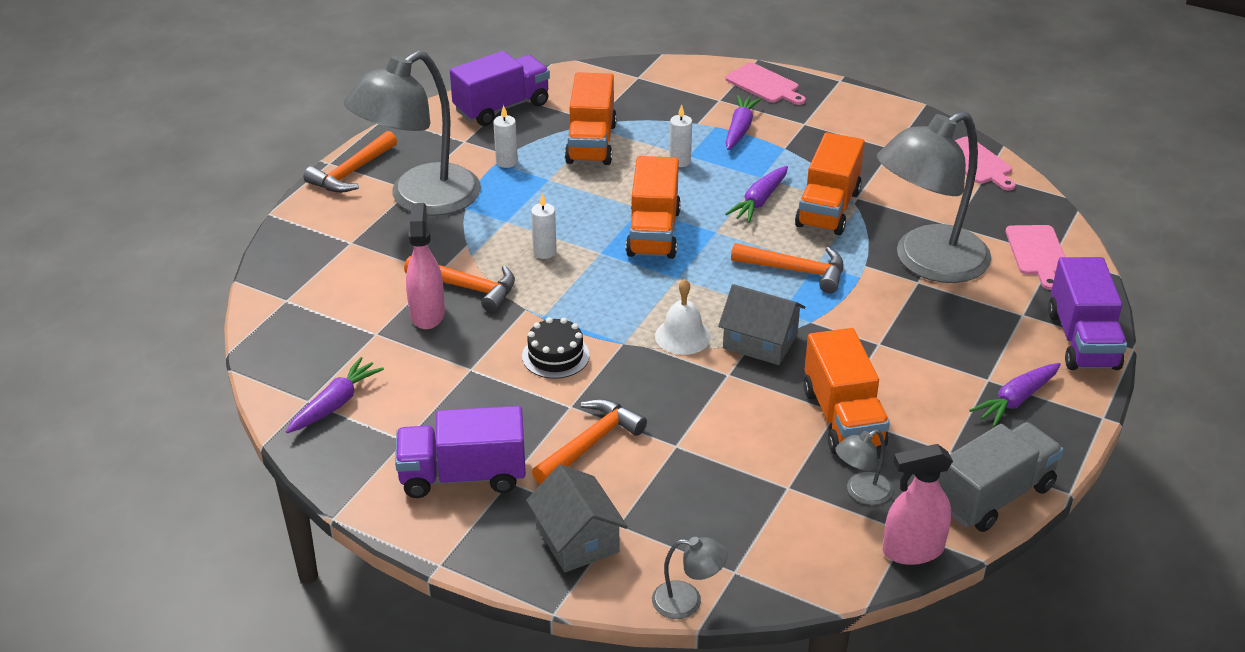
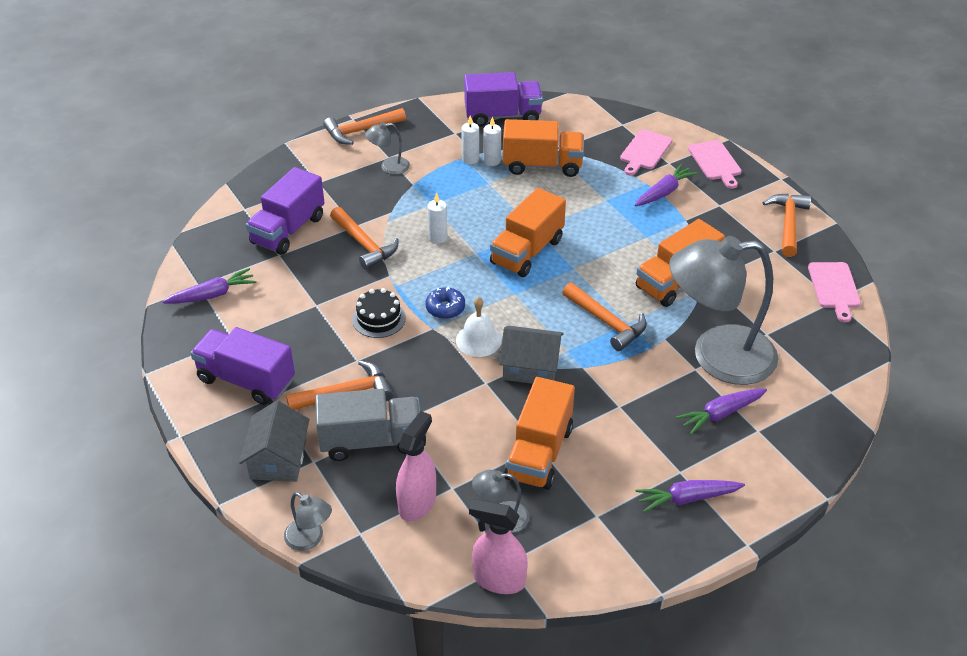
camera: 30 degrees right, 5 degrees up
grey lamp [343,51,481,216] -> grey lamp [365,122,410,174], size x0.41
pink spray bottle [406,203,445,329] -> pink spray bottle moved to [396,411,436,521]
orange truck [565,72,617,165] -> orange truck turned 120 degrees counterclockwise [503,119,584,177]
white candle [669,105,692,167] -> white candle moved to [483,116,501,166]
grey house [718,284,805,365] -> grey house turned 45 degrees counterclockwise [499,326,564,384]
purple carrot [725,166,788,223] -> purple carrot moved to [676,389,767,435]
grey truck [938,422,1063,532] -> grey truck moved to [315,388,420,461]
pink cutting board [1005,225,1065,290] -> pink cutting board moved to [620,129,672,175]
purple truck [1048,257,1127,370] -> purple truck moved to [246,167,325,255]
none -> blue donut [426,287,465,319]
none -> orange hammer [763,194,811,257]

